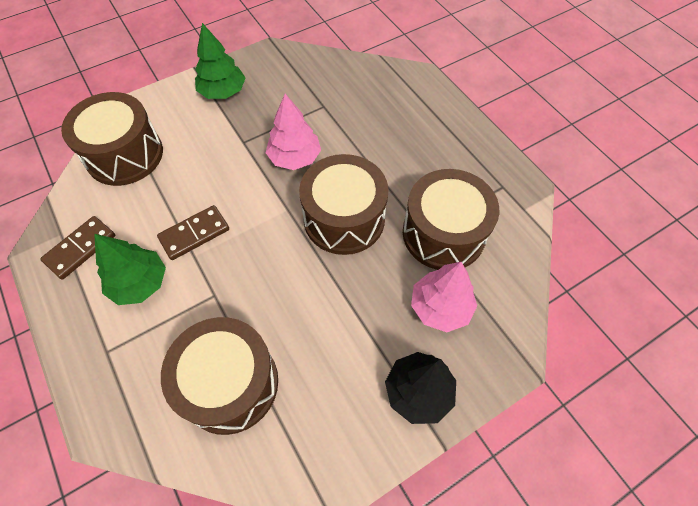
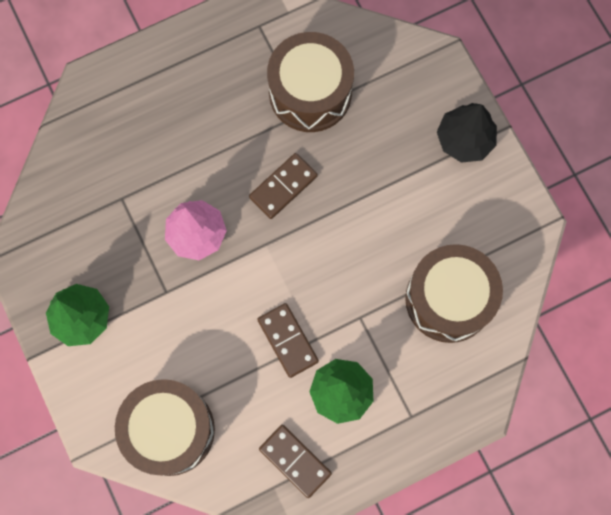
camera: 85 degrees left, 15 degrees up
brown drum [299,154,388,255] -> brown domino [249,153,318,219]
pink tree [411,262,477,332] -> none

